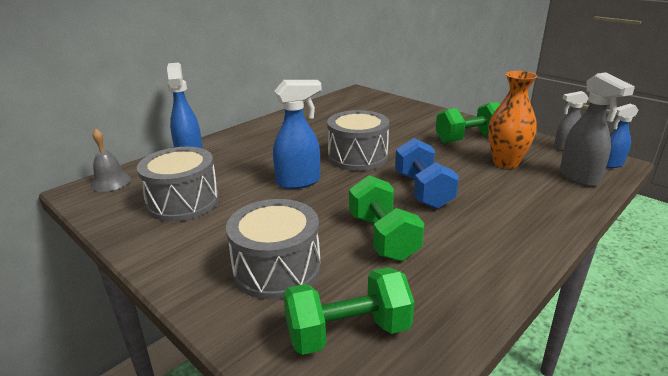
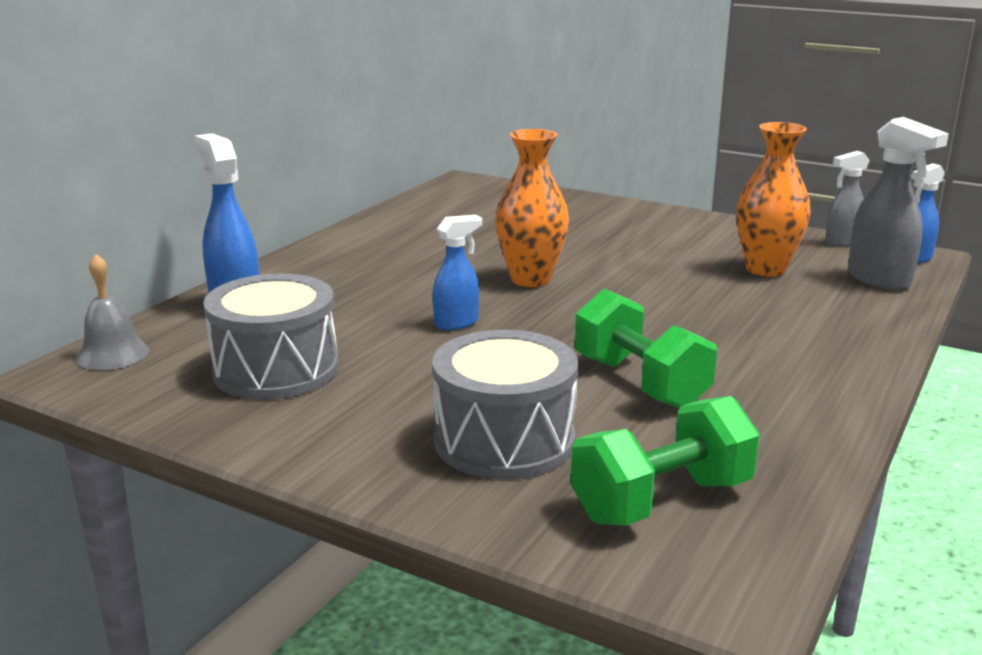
camera: 15 degrees left, 5 degrees down
blue spray bottle [273,80,322,189] -> blue spray bottle [433,215,482,330], size x0.63
grey drum [327,110,389,171] -> orange vase [495,129,569,287]
blue dumbbell [395,138,459,209] -> none
green dumbbell [436,102,500,143] -> none

